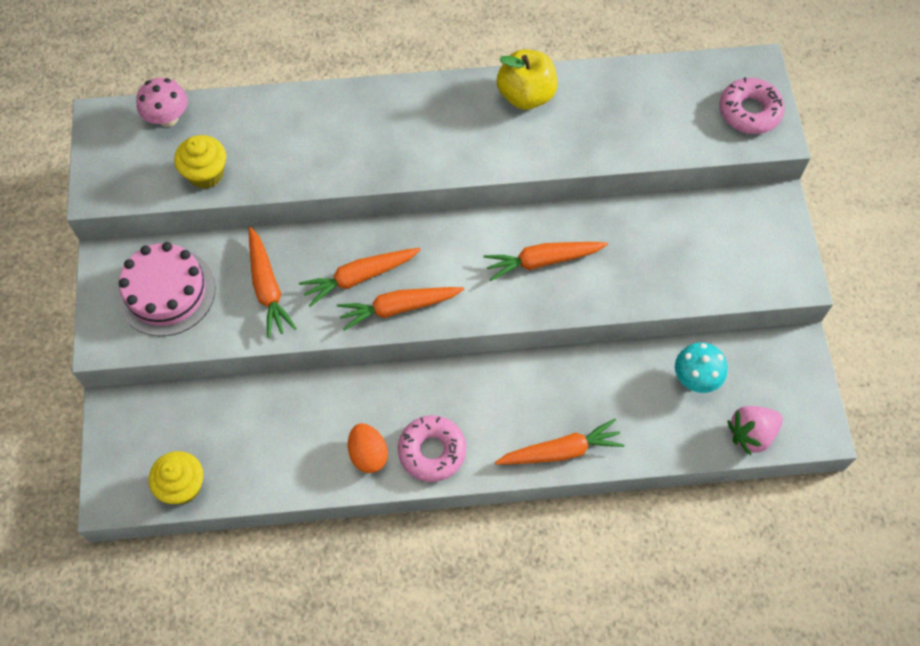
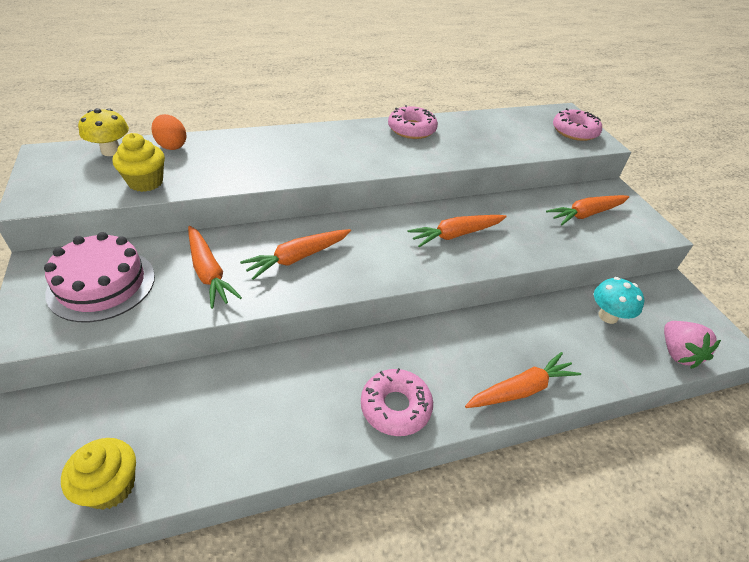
camera: 15 degrees left, 20 degrees down
pink mushroom [136,78,188,127] -> yellow mushroom [78,108,129,156]
orange carrot [337,287,464,331] -> orange carrot moved to [546,195,629,225]
orange egg [348,423,388,473] -> orange egg moved to [151,114,187,150]
yellow apple [497,49,558,110] -> pink donut [388,105,438,139]
pink strawberry [728,406,783,456] -> pink strawberry turned 60 degrees counterclockwise [664,321,721,369]

